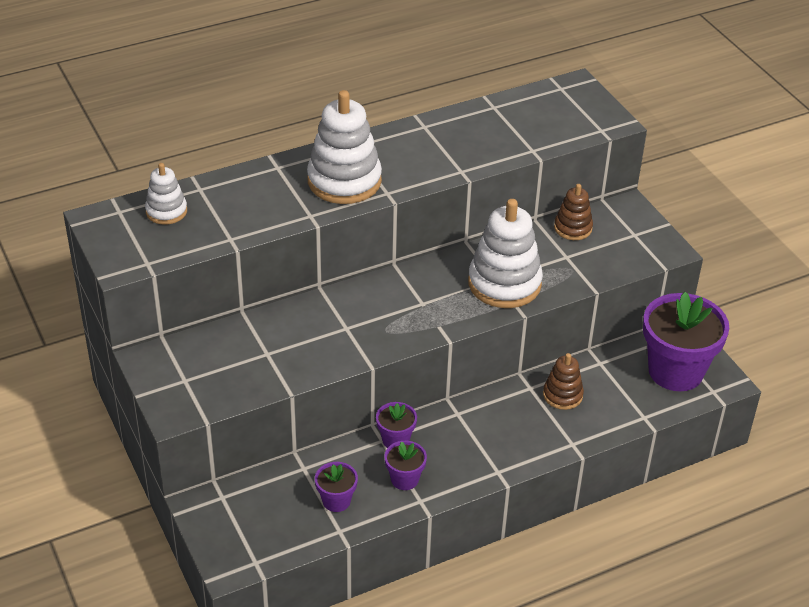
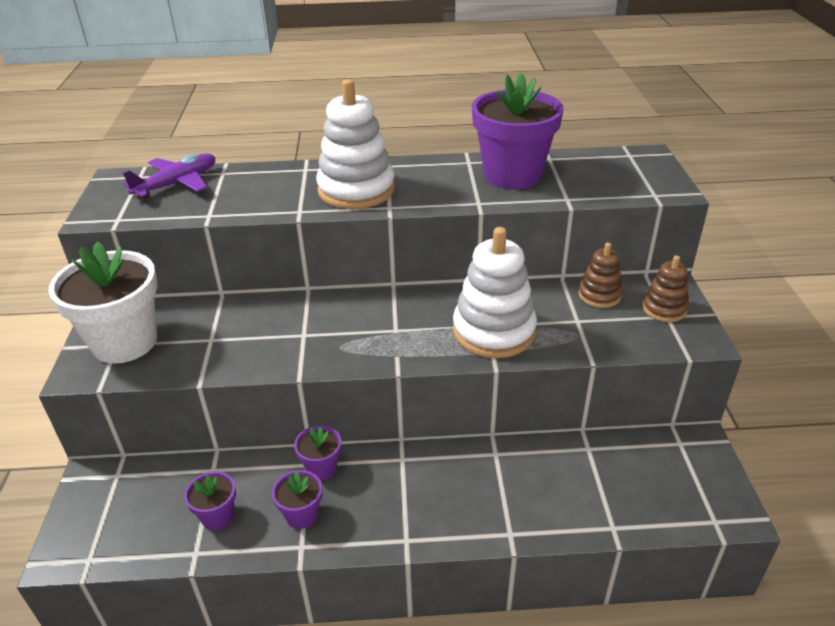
camera: 25 degrees right, 5 degrees down
white stacking toy [145,163,187,225] -> purple plane [123,154,216,198]
brown stacking toy [543,353,584,410] -> brown stacking toy moved to [642,255,689,322]
purple flower pot [643,292,729,391] -> purple flower pot moved to [472,73,564,189]
none -> white flower pot [48,241,158,364]

